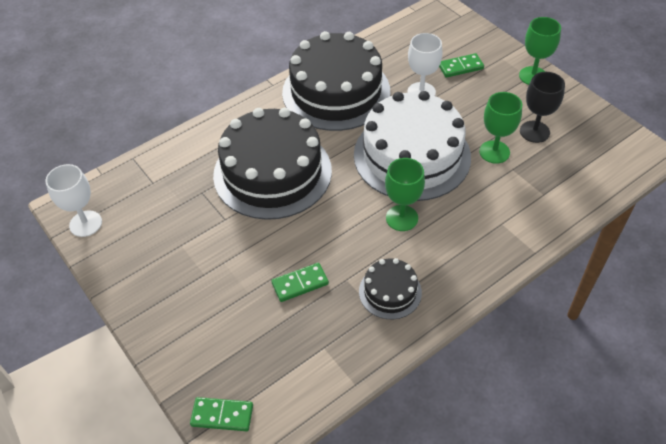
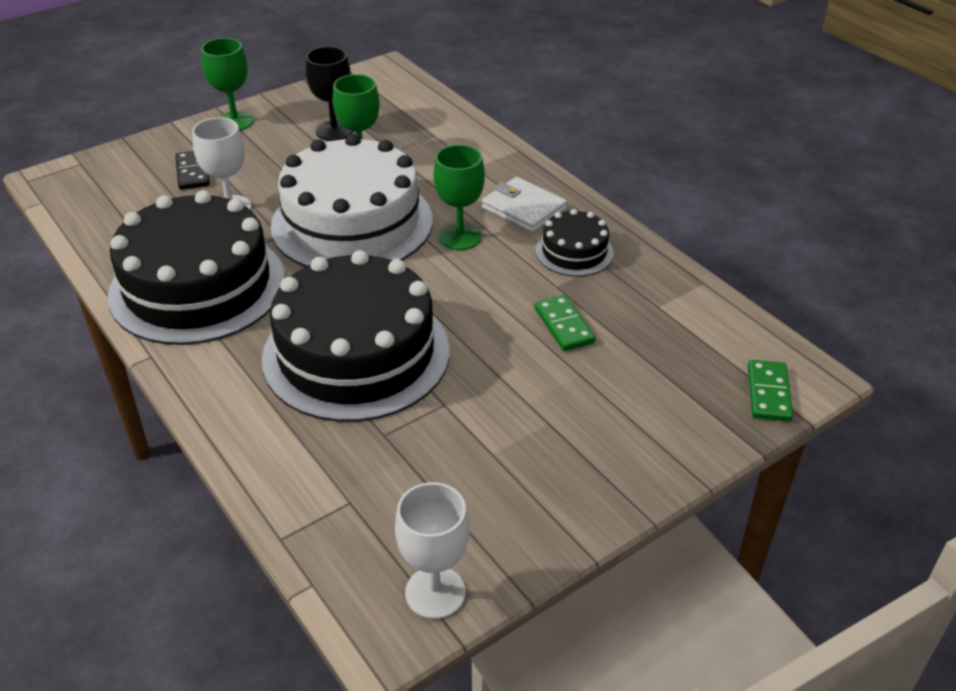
camera: 90 degrees left, 10 degrees down
green domino [439,53,484,78] -> black domino [175,151,210,190]
none -> white wallet [482,177,567,233]

